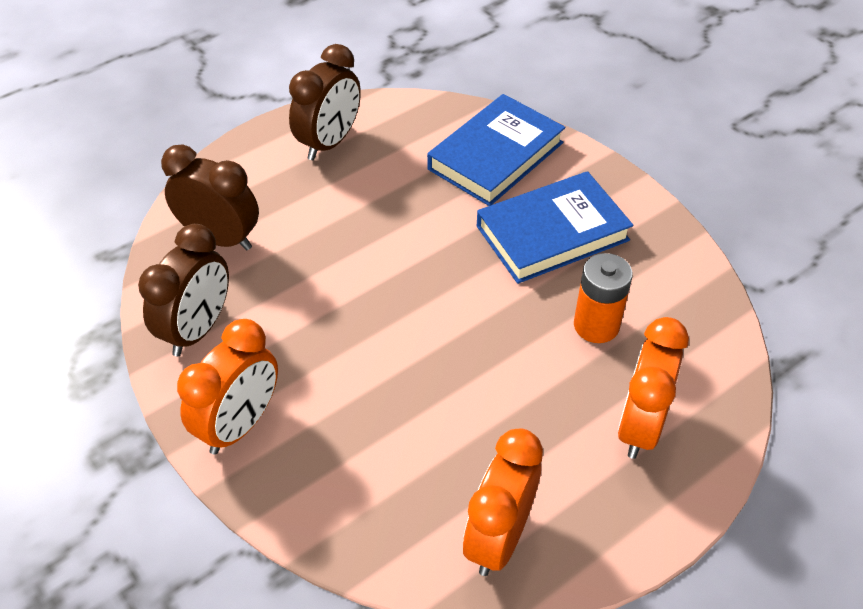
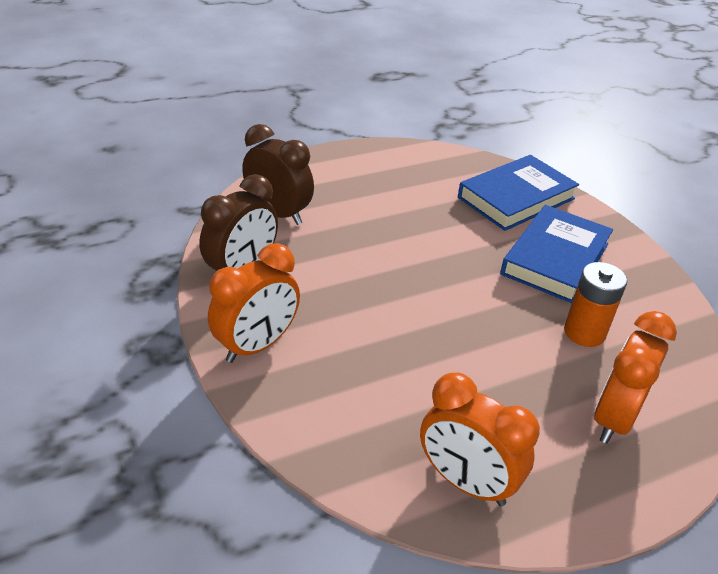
camera: 10 degrees right, 10 degrees down
brown clock [289,44,361,160] -> none
orange clock [463,428,543,576] -> orange clock turned 90 degrees counterclockwise [420,373,540,506]
blue book [477,171,633,284] -> blue book turned 45 degrees counterclockwise [500,205,613,303]

